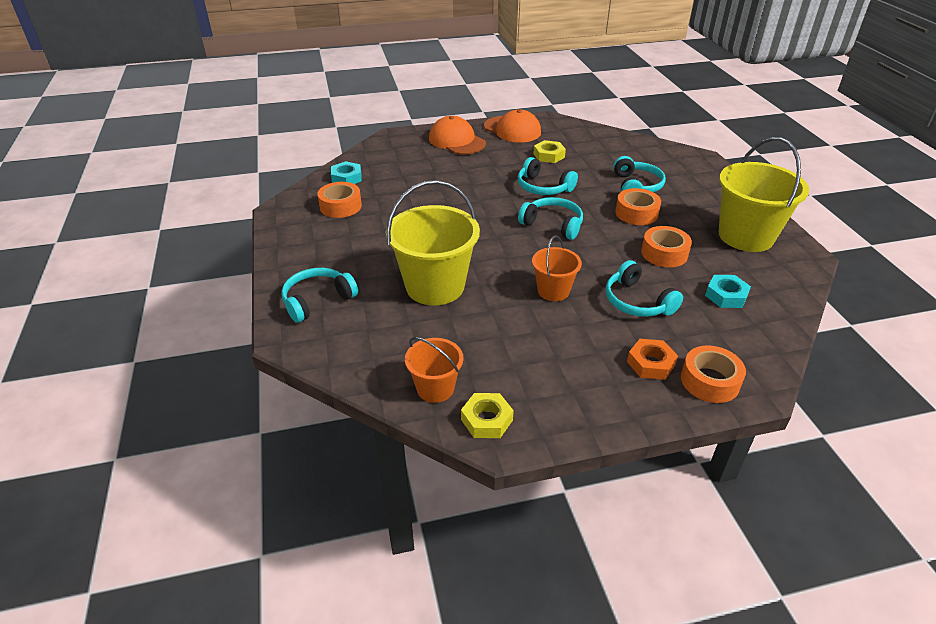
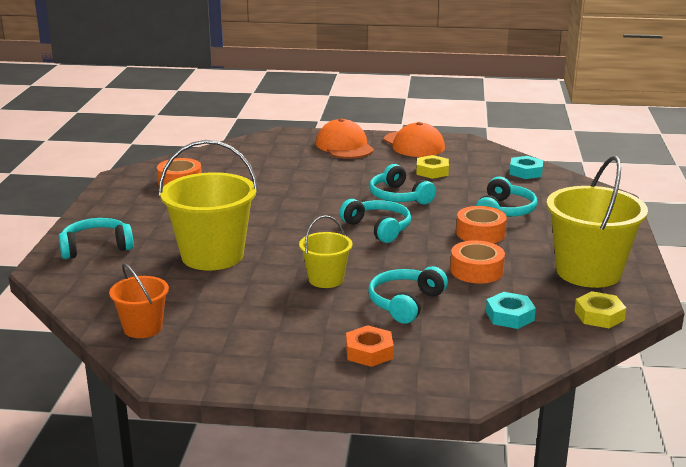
camera: 20 degrees right, 15 degrees down
turquoise nut [331,161,362,184] -> turquoise nut moved to [509,156,543,179]
yellow nut [461,393,514,438] -> yellow nut moved to [574,291,626,328]
orange bucket [532,235,582,301] -> yellow bucket [299,215,352,288]
turquoise headphones [605,260,683,317] -> turquoise headphones turned 45 degrees clockwise [368,266,448,324]
orange tape [681,345,746,403] -> none

